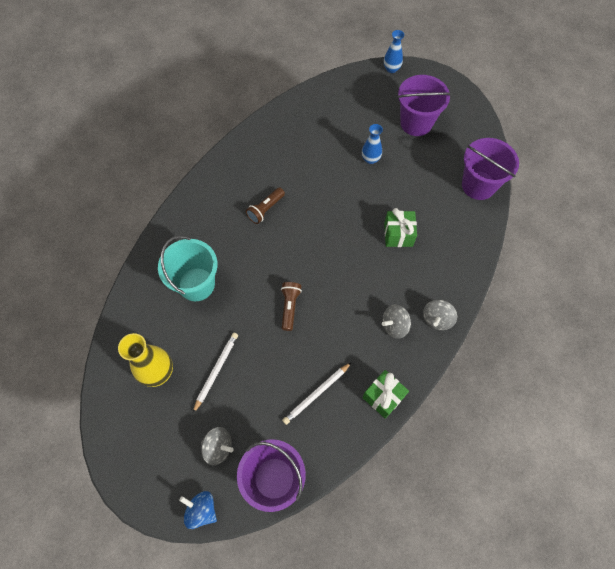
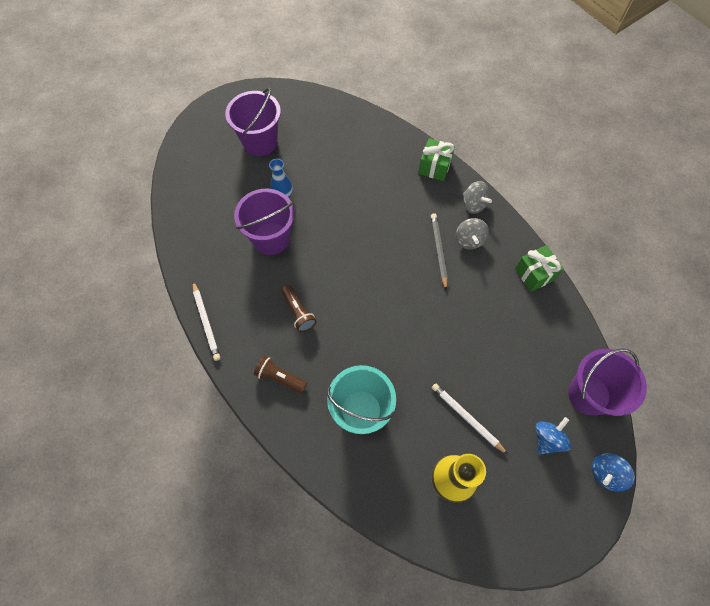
camera: 70 degrees left, 0 degrees up
grey spinning top [201,427,233,465] -> blue spinning top [536,417,571,455]
brown flashlight [281,282,302,331] -> brown flashlight moved to [254,356,307,393]
white pencil [282,362,352,425] -> white pencil moved to [193,281,220,361]
blue vase [384,30,404,73] -> none
green gift [384,208,417,247] -> green gift moved to [418,138,455,181]
purple bucket [462,138,519,200] -> purple bucket moved to [234,189,294,255]
none -> grey pencil [431,213,448,290]

